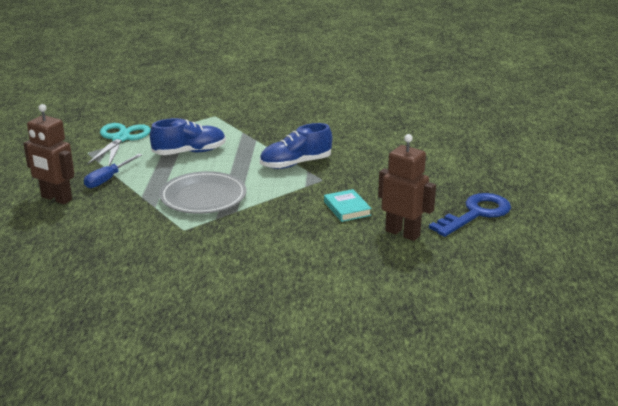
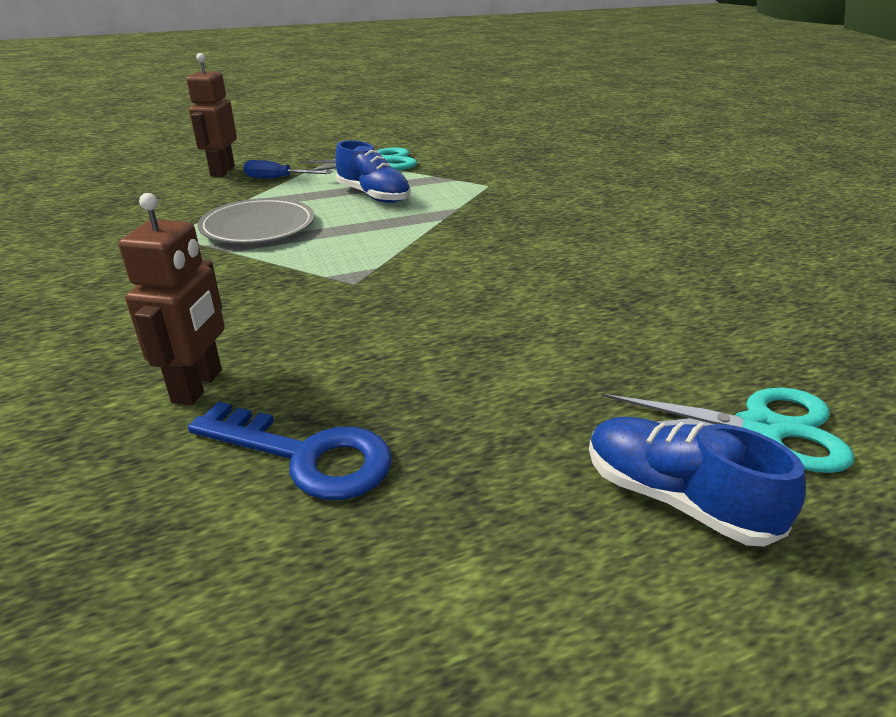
camera: 65 degrees right, 5 degrees up
blue shoe [260,123,332,169] -> blue shoe moved to [589,417,805,546]
turquoise book [324,189,372,222] -> none
none -> turquoise scissors [601,387,854,473]

